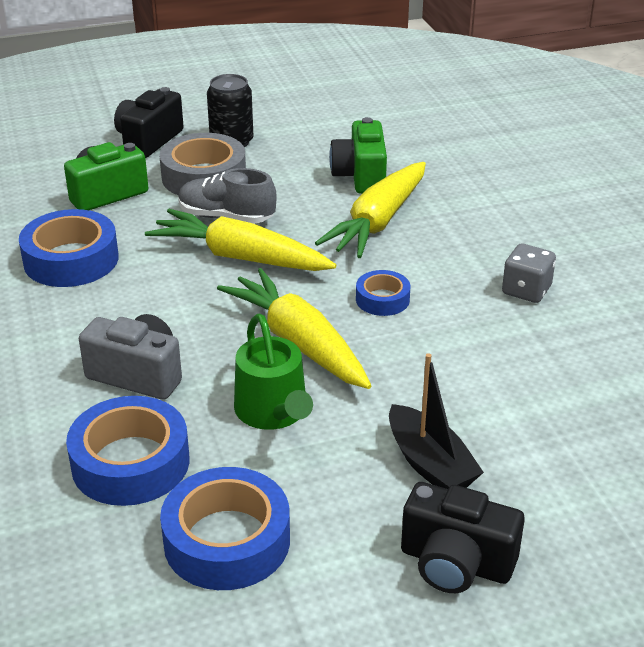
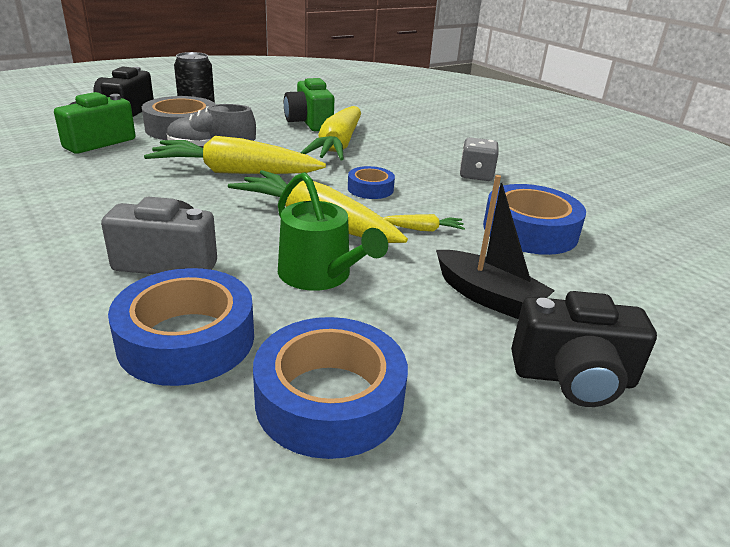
camera: 20 degrees left, 5 degrees down
blue tape [19,209,119,287] -> blue tape moved to [483,184,586,255]
none -> yellow carrot [384,214,465,232]

